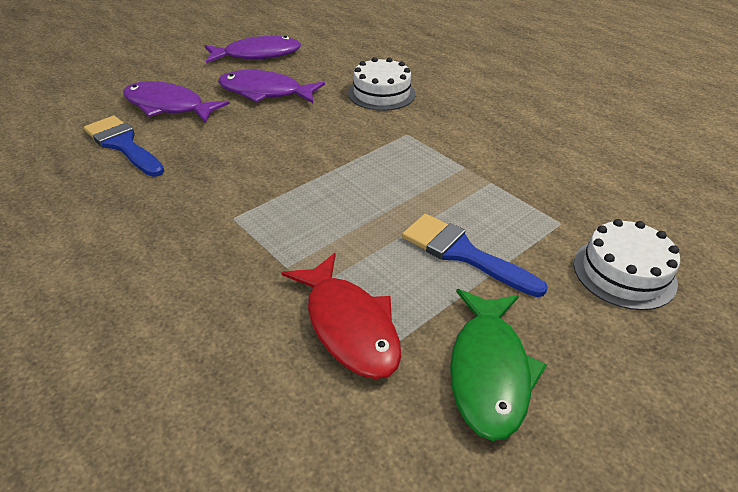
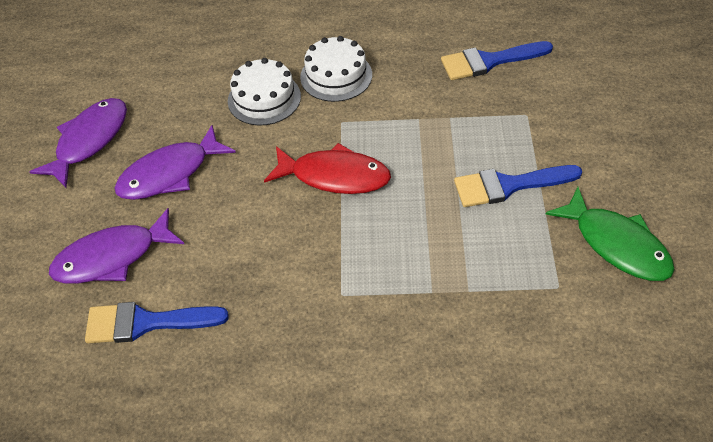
camera: 45 degrees left, 10 degrees up
red fish [282,253,401,379] -> red fish moved to [264,143,391,194]
white cake [574,219,680,310] -> white cake moved to [300,36,372,102]
none -> blue brush [441,41,553,80]

